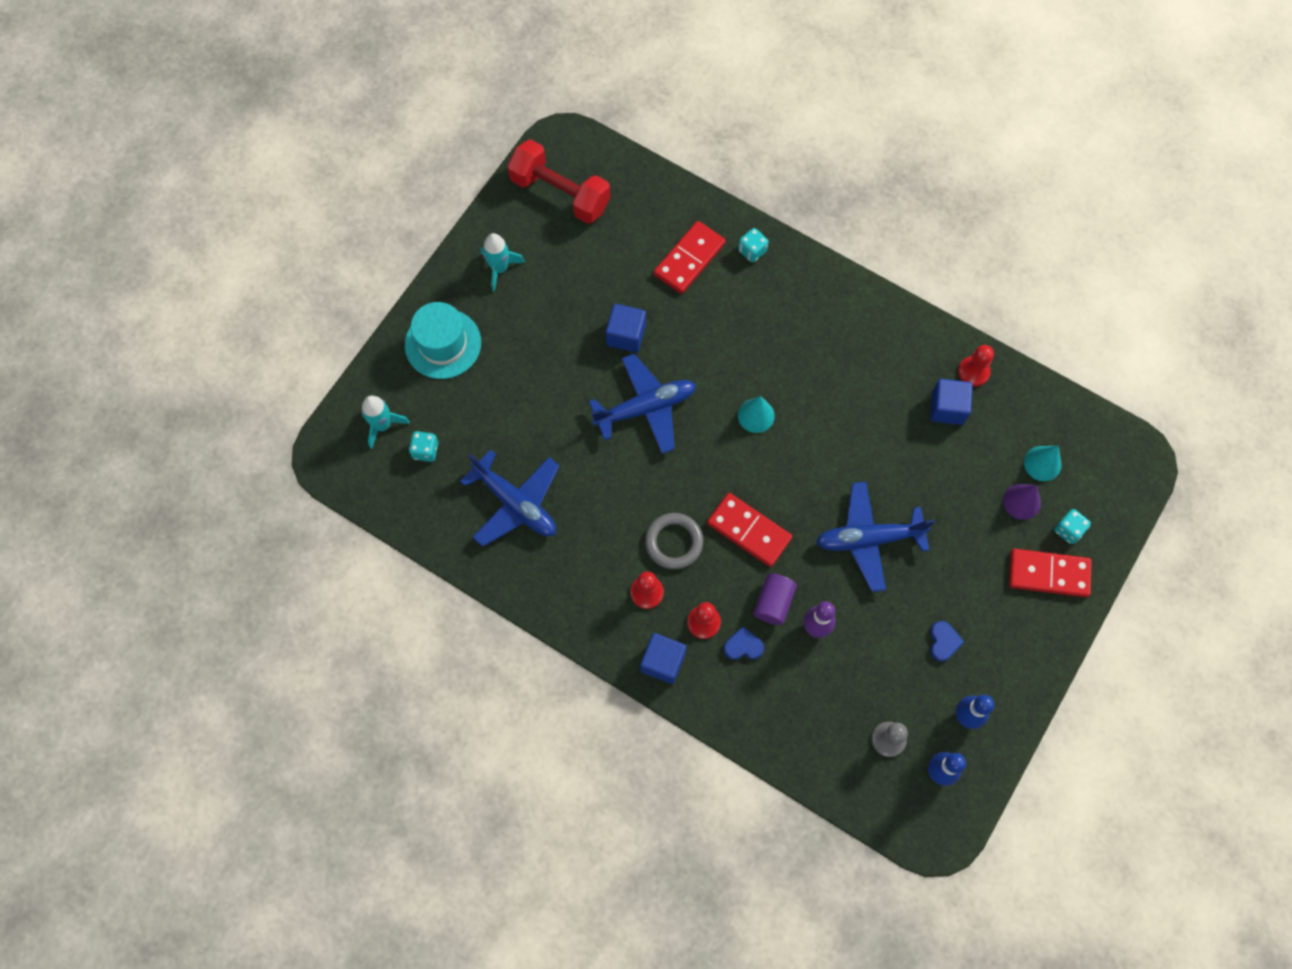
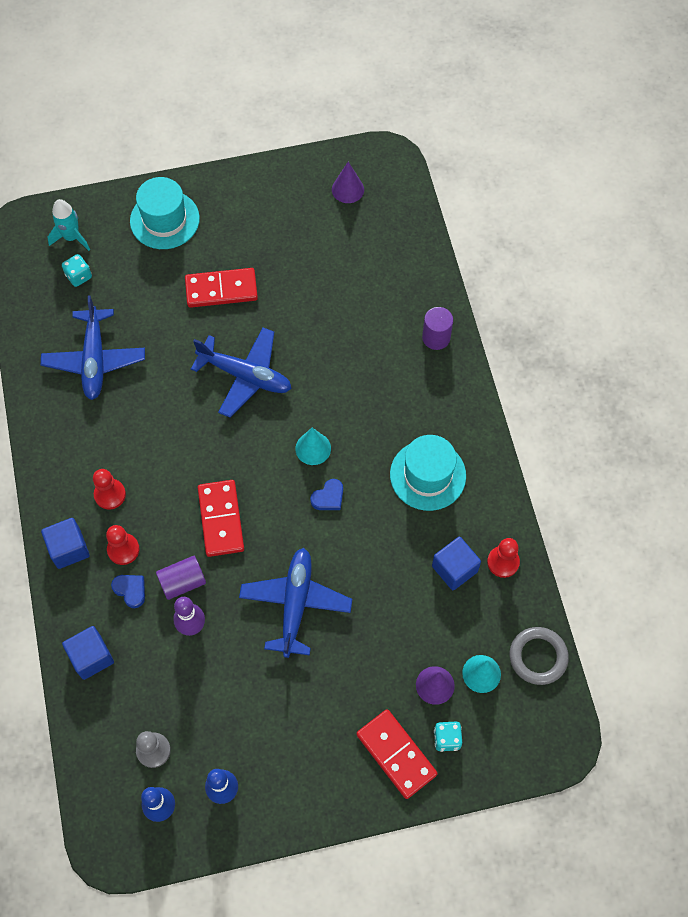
camera: 45 degrees right, 5 degrees down
turquoise rocket [481,233,525,292] -> none
red dumbbell [507,140,611,224] -> purple cone [332,162,364,203]
blue cube [606,304,646,352] -> blue cube moved to [62,626,114,680]
grey ring [645,513,703,569] -> grey ring moved to [510,627,569,685]
red domino [654,221,726,294] -> red domino moved to [185,268,258,308]
turquoise dice [738,228,769,262] -> purple cylinder [422,307,453,350]
blue plane [816,482,935,592] -> blue plane turned 60 degrees clockwise [239,548,352,658]
blue heart [930,621,964,662] -> blue heart moved to [310,479,343,510]
none -> turquoise hat [390,435,466,511]

